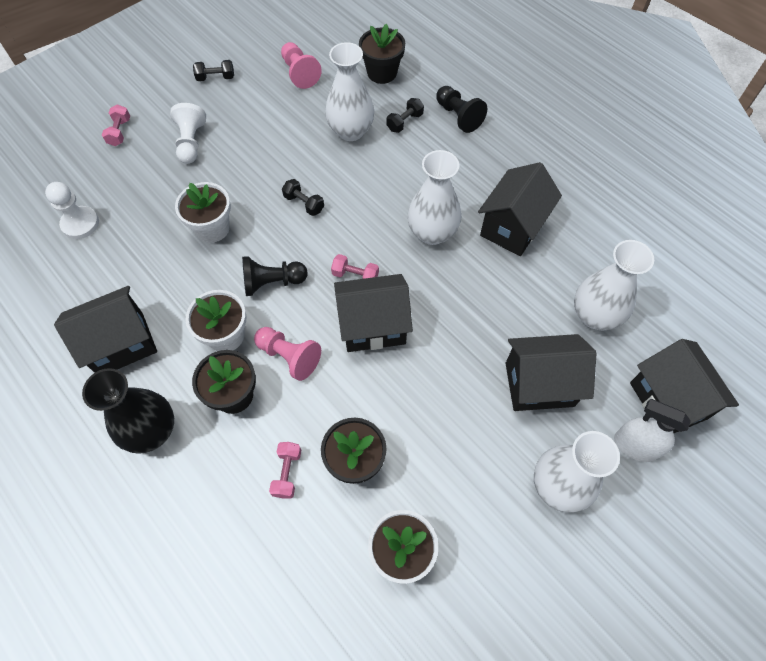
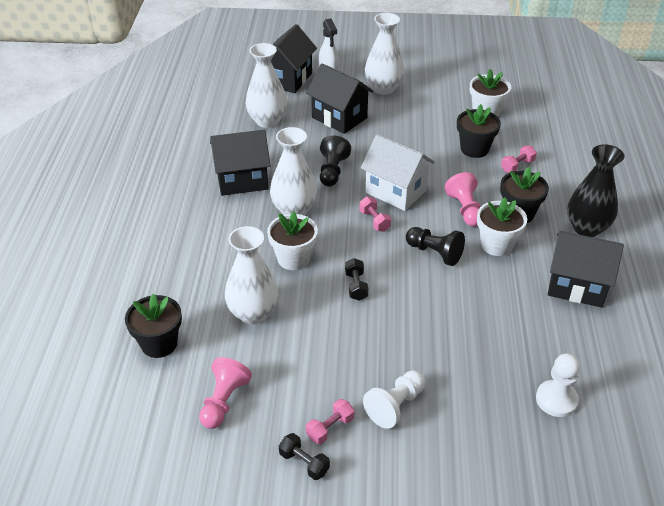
camera: 135 degrees left, 20 degrees down
pink dumbbell [102,104,130,146] -> pink dumbbell moved to [306,399,354,444]
white flower pot [175,182,231,243] -> white flower pot moved to [267,211,318,270]
black house [334,274,413,352] -> white house [361,134,435,211]
black dumbbell [386,98,424,133] -> none
black pawn [436,86,487,133] -> black pawn moved to [320,135,351,187]

